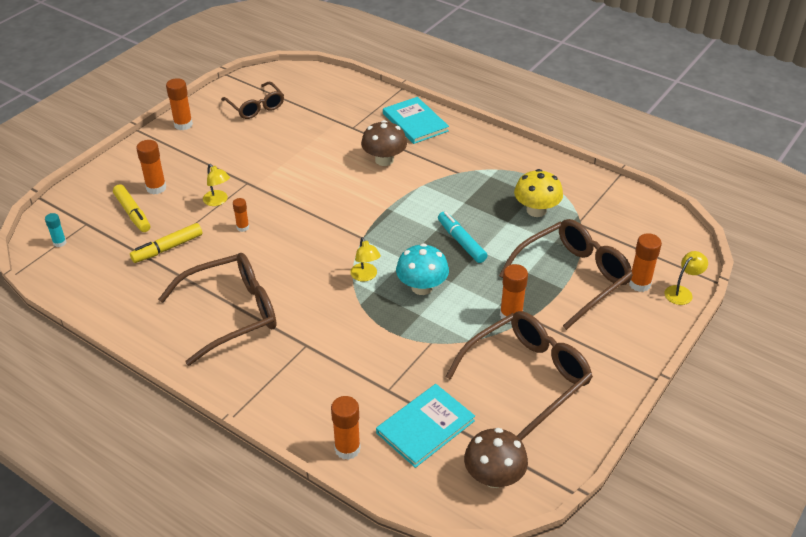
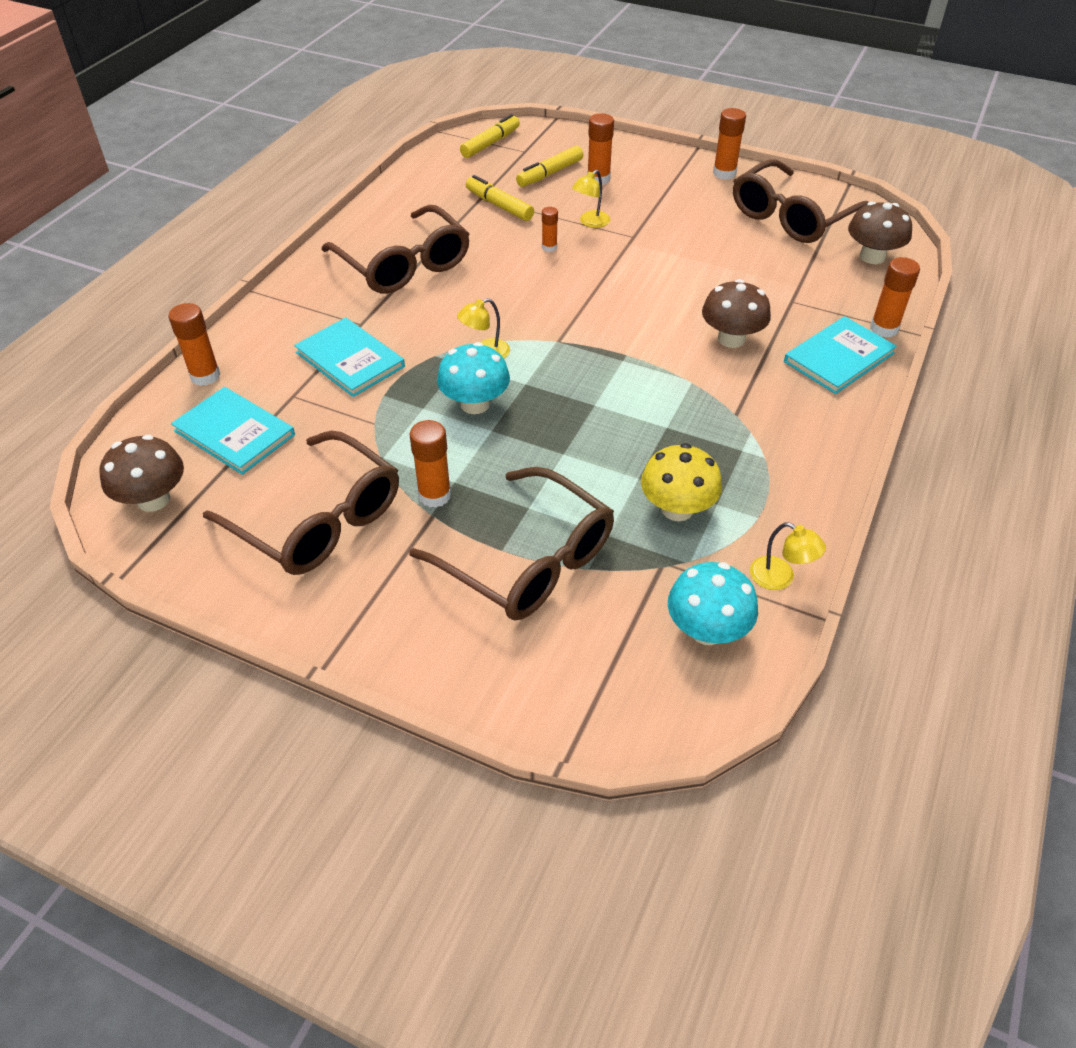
camera: 80 degrees right, 5 degrees up
turquoise glue stick [45,213,66,247] -> yellow marker [460,114,520,158]
brown glasses [221,82,284,119] -> brown glasses [733,159,869,243], size x1.61
turquoise marker [438,212,487,263] -> none
orange glue stick [629,233,662,292] -> orange glue stick moved to [870,257,920,338]
yellow lamp [665,251,708,305] -> yellow lamp moved to [750,522,826,590]
none -> turquoise book [294,317,405,397]
none -> turquoise mushroom [668,562,758,645]
none -> brown mushroom [848,201,912,264]

